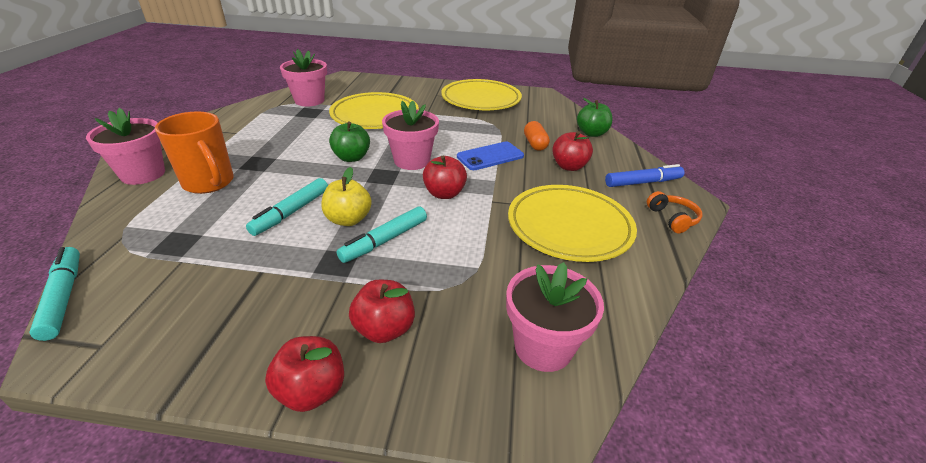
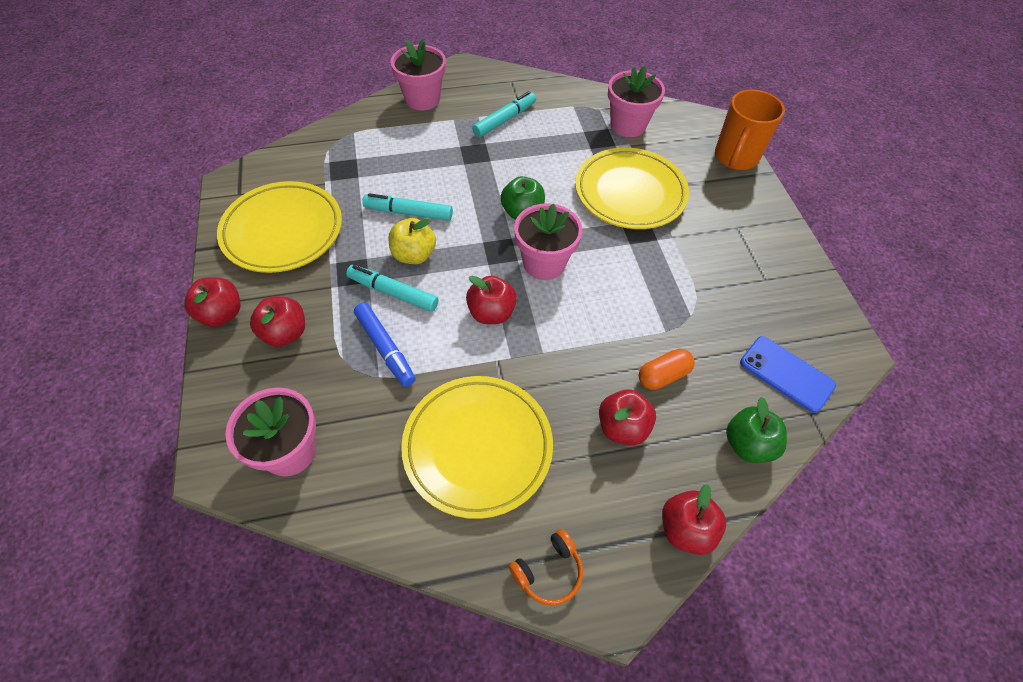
camera: 70 degrees right, 20 degrees up
turquoise marker [29,247,80,341] -> turquoise marker moved to [472,91,536,137]
orange mug [155,111,234,194] -> orange mug moved to [715,90,785,170]
yellow plate [441,79,522,110] -> yellow plate moved to [217,181,342,273]
blue phone [457,142,524,170] -> blue phone moved to [740,336,836,413]
blue marker [605,164,685,187] -> blue marker moved to [354,303,416,387]
none -> red apple [662,484,726,555]

